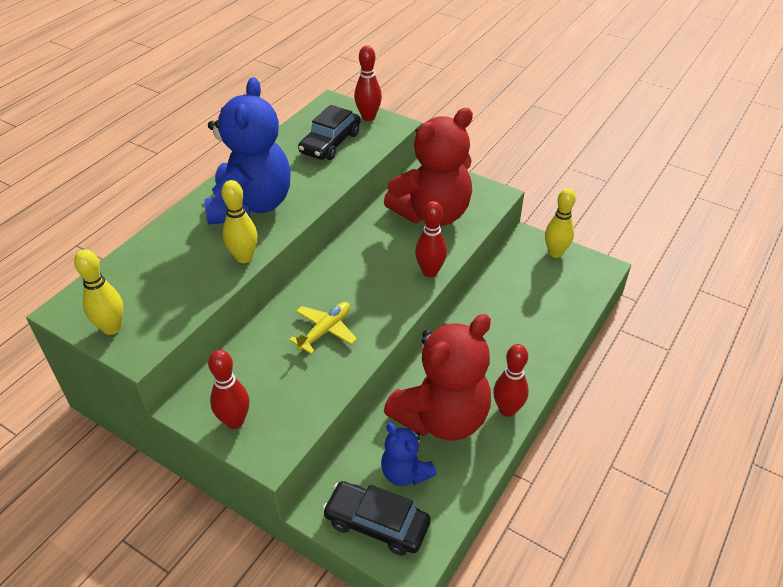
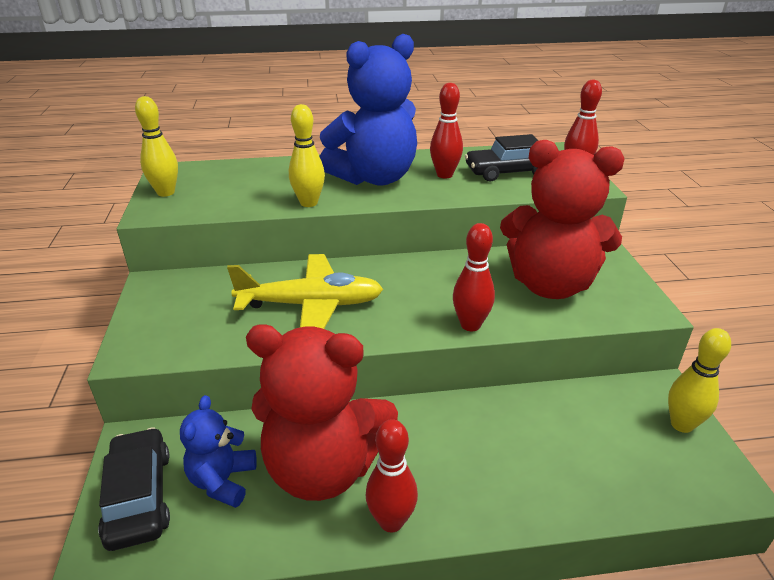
camera: 50 degrees right, 10 degrees down
red bowling pin [208,350,249,429] -> red bowling pin moved to [430,83,463,179]
yellow plane [289,302,357,354] -> yellow plane [227,254,383,329], size x1.66

